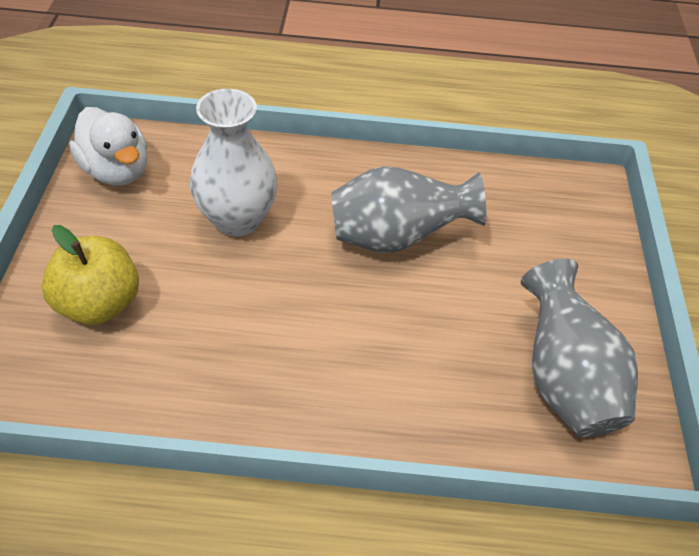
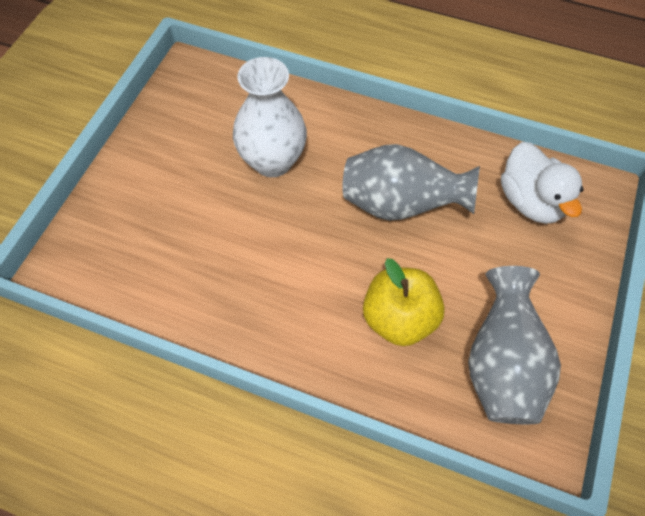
camera: 20 degrees right, 10 degrees up
yellow apple [42,225,139,325] -> yellow apple moved to [363,258,445,346]
white duck [69,107,147,186] -> white duck moved to [501,142,583,224]

